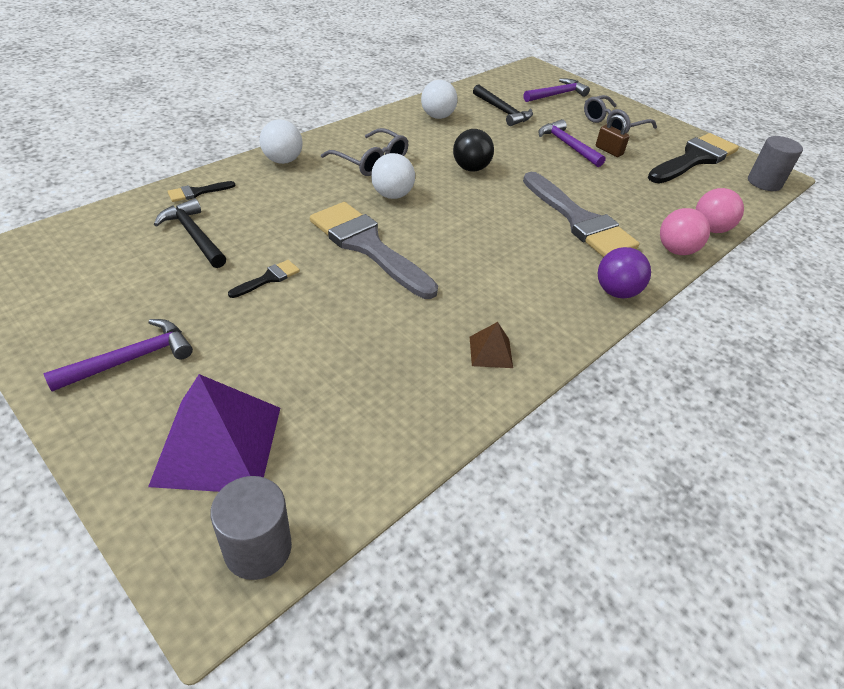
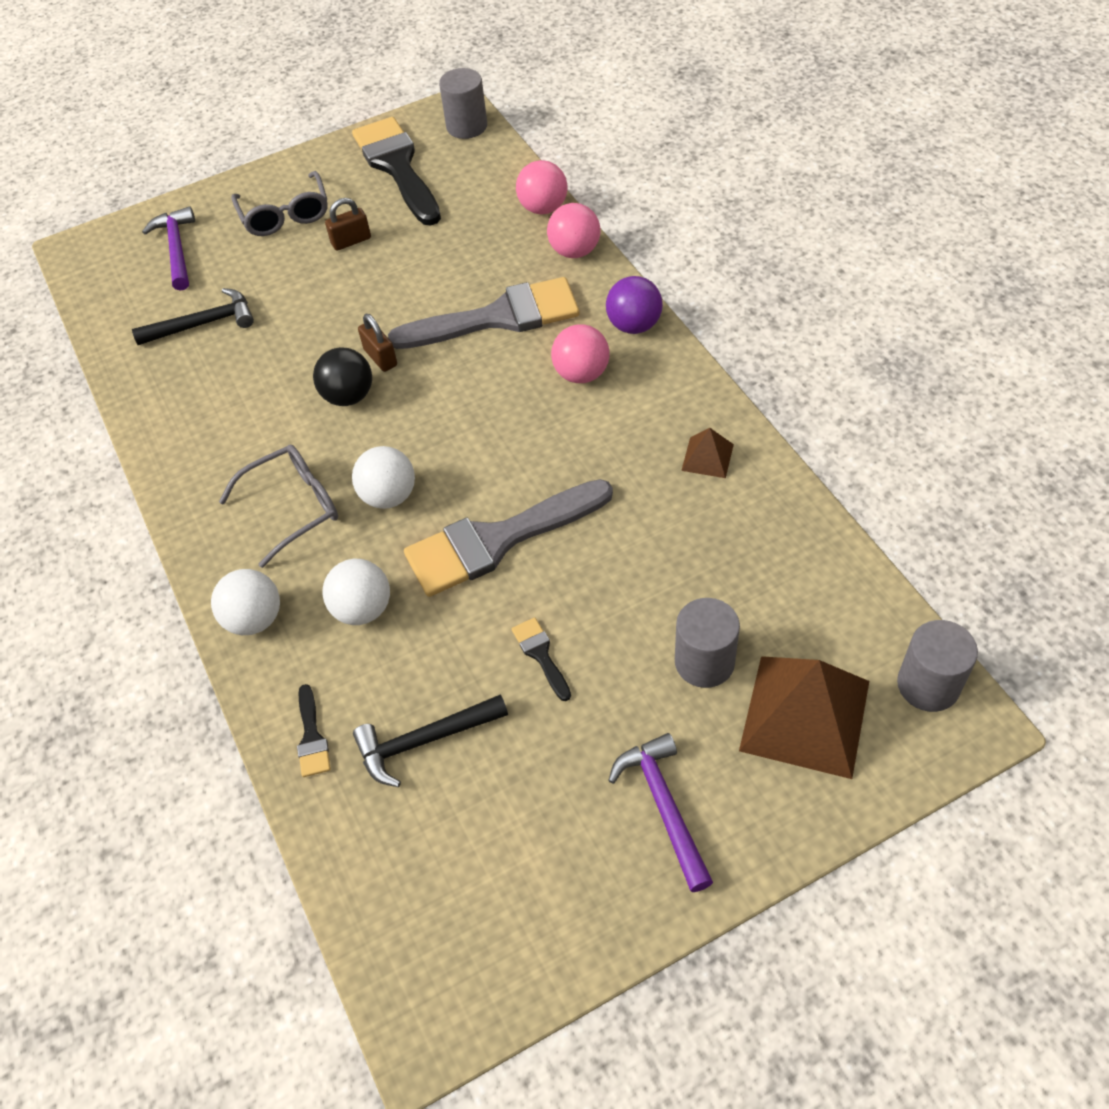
camera: 65 degrees left, 10 degrees up
purple pyramid [148,374,280,492] -> brown pyramid [739,656,869,779]
white ball [421,80,458,119] -> white ball moved to [323,559,390,625]
purple hammer [538,119,606,167] -> none
none -> brown padlock [358,314,397,372]
none -> pink ball [551,324,610,383]
none -> grey cylinder [675,598,740,688]

